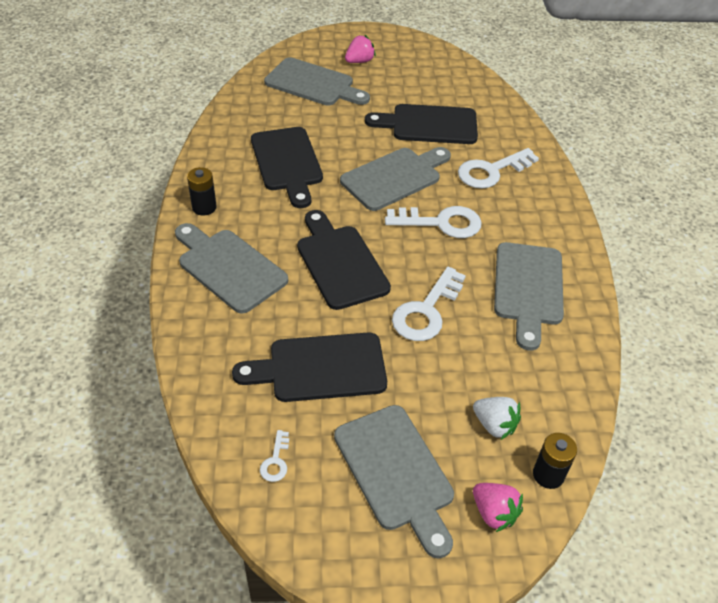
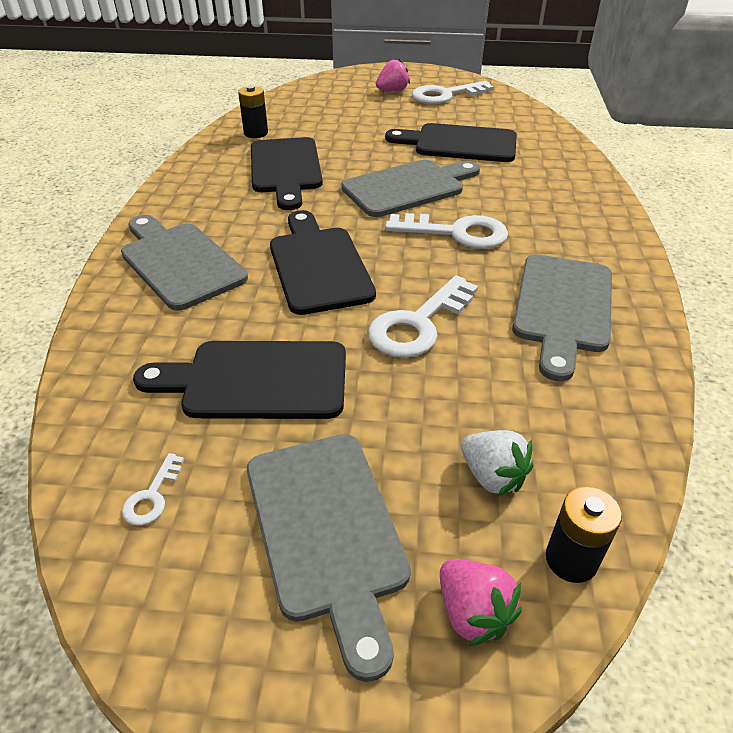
camera: 10 degrees right, 5 degrees down
black battery [187,167,217,216] -> black battery moved to [238,85,268,138]
grey cutting board [264,57,370,106] -> none
white key [458,148,539,189] -> white key moved to [412,81,494,104]

